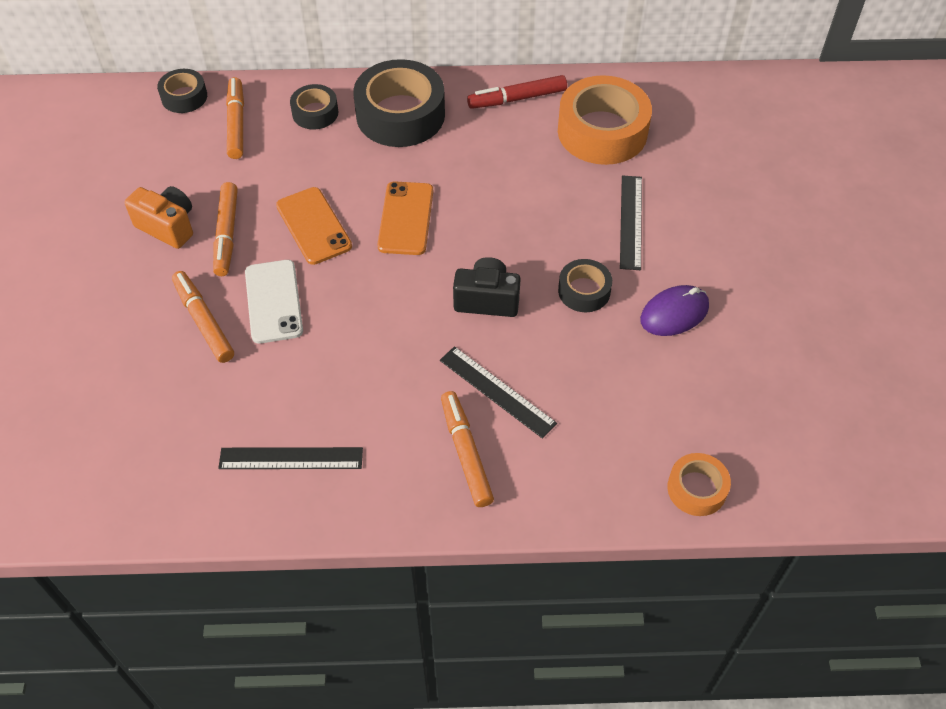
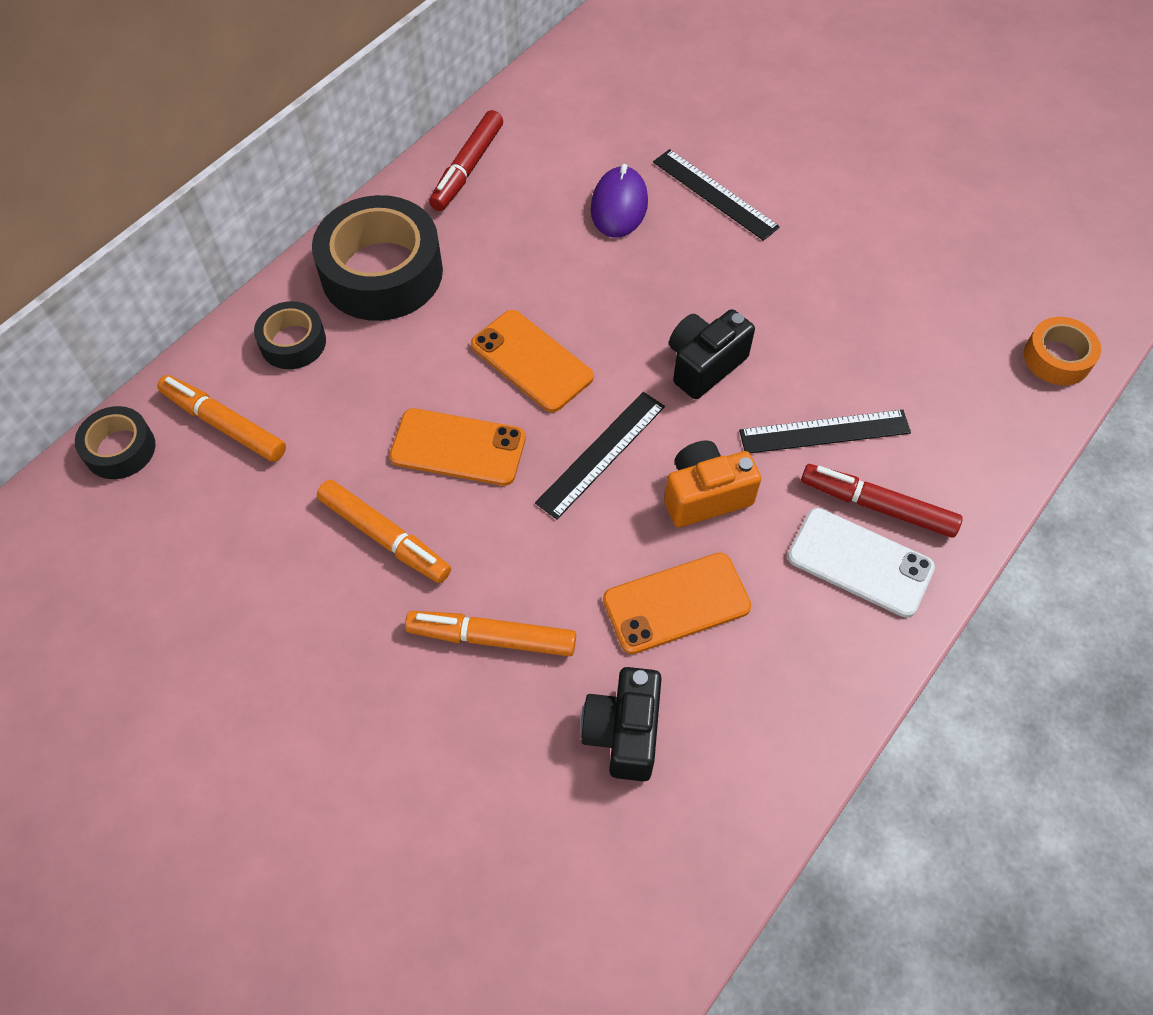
camera: 50 degrees left, 5 degrees up
orange camera [124,186,193,249] -> orange camera moved to [664,440,761,527]
black ruler [218,447,363,469] -> black ruler moved to [535,392,665,519]
white phone [245,260,303,344] -> white phone moved to [788,508,935,618]
orange marker [441,391,494,507] -> red marker [801,464,963,538]
orange tape [558,75,652,165] -> none
black tape [558,259,612,312] -> none
purple mouse [640,285,709,336] -> purple mouse moved to [591,164,648,238]
none -> black camera [581,667,662,781]
none -> orange phone [603,553,751,654]

